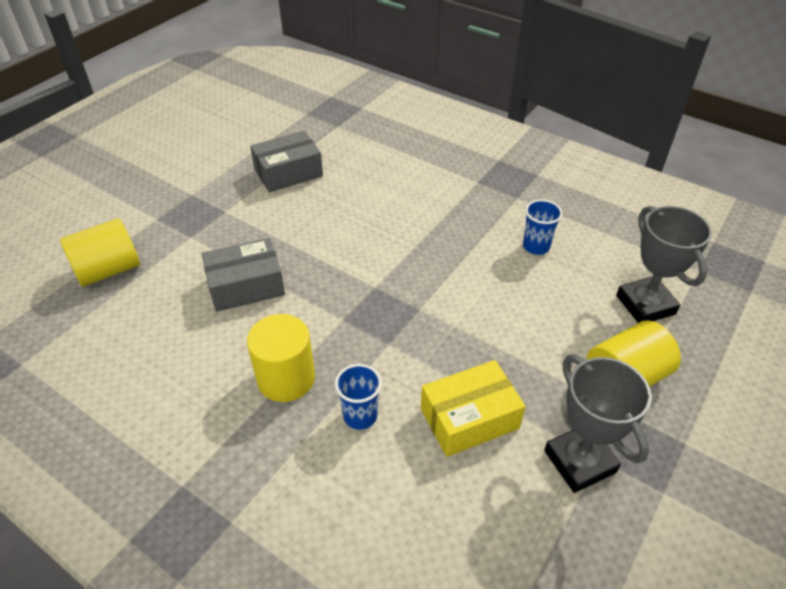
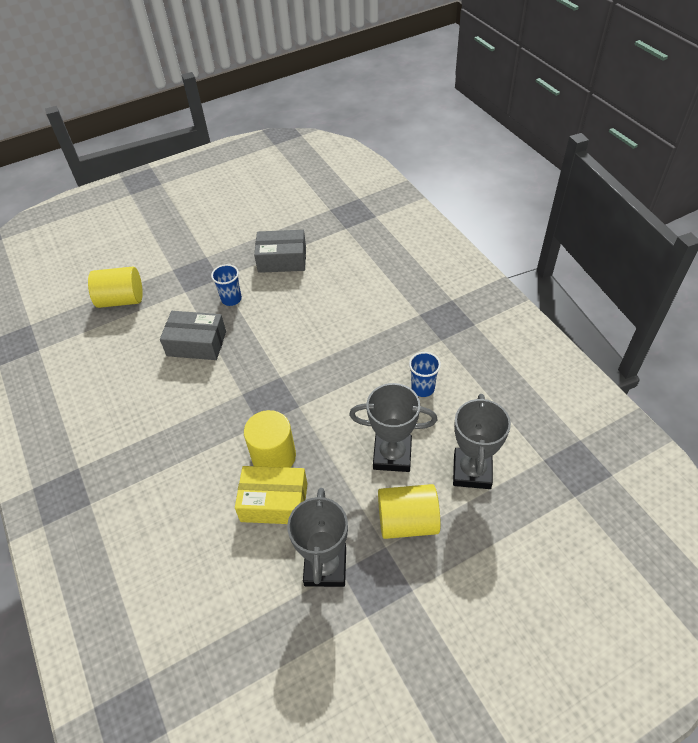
camera: 30 degrees right, 5 degrees up
yellow cylinder [247,314,315,402] -> yellow cylinder moved to [244,410,296,468]
blue cup [335,364,382,430] -> blue cup moved to [211,264,242,306]
none -> grey trophy [349,383,437,472]

